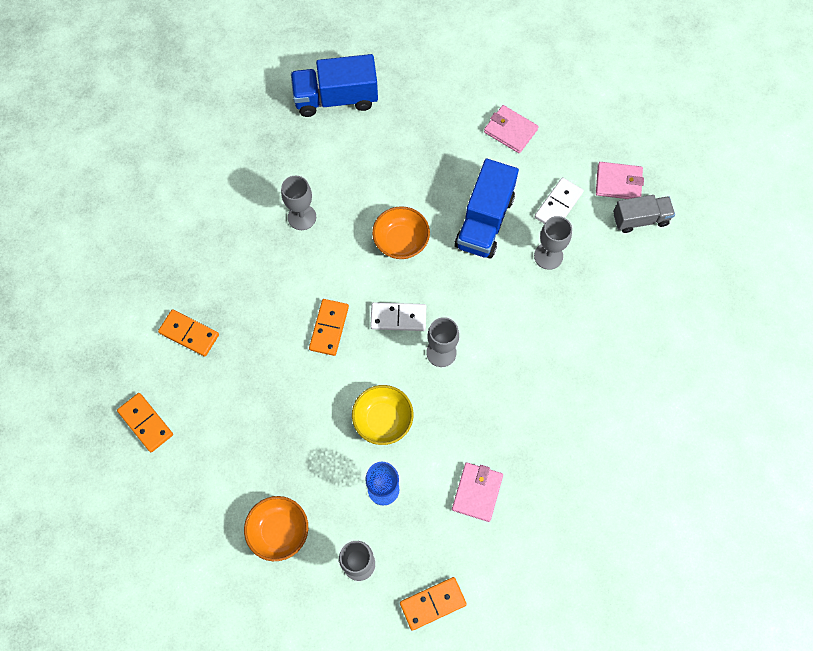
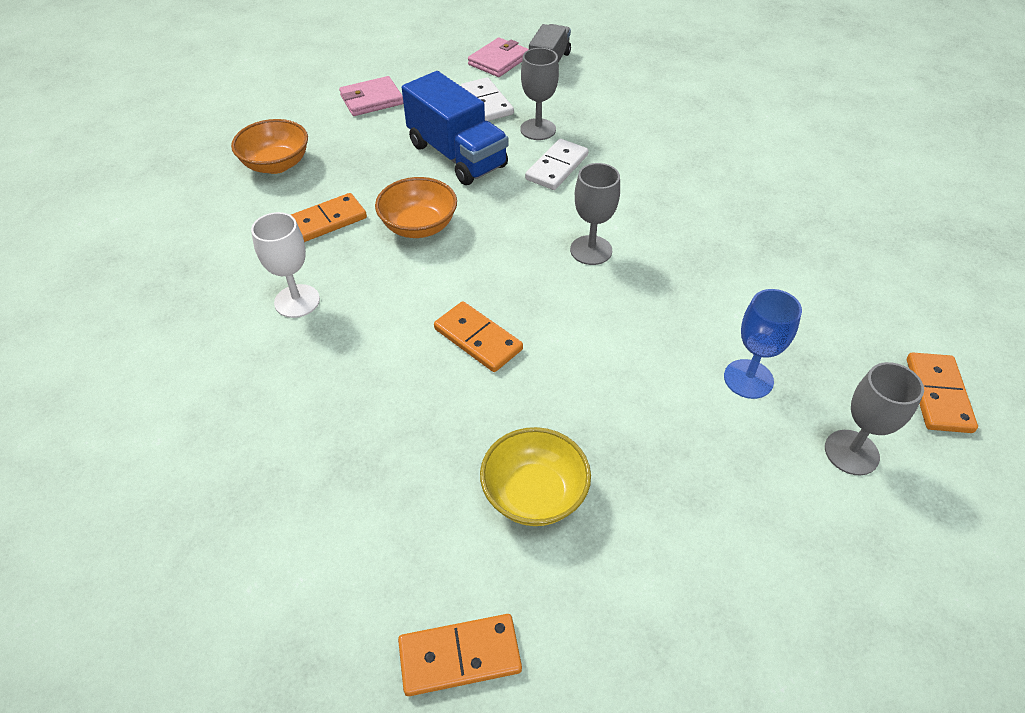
camera: 60 degrees left, 20 degrees down
orange domino [158,309,219,357] -> orange domino moved to [291,193,367,242]
orange bowl [244,496,308,561] -> orange bowl moved to [231,119,308,174]
grey goblet [281,176,316,230] -> white goblet [251,212,320,318]
blue truck [291,54,378,117] -> none
yellow bowl [352,385,413,445] -> yellow bowl moved to [480,427,591,526]
white domino [370,302,426,331] -> white domino moved to [525,139,589,190]
pink wallet [452,462,503,522] -> none

